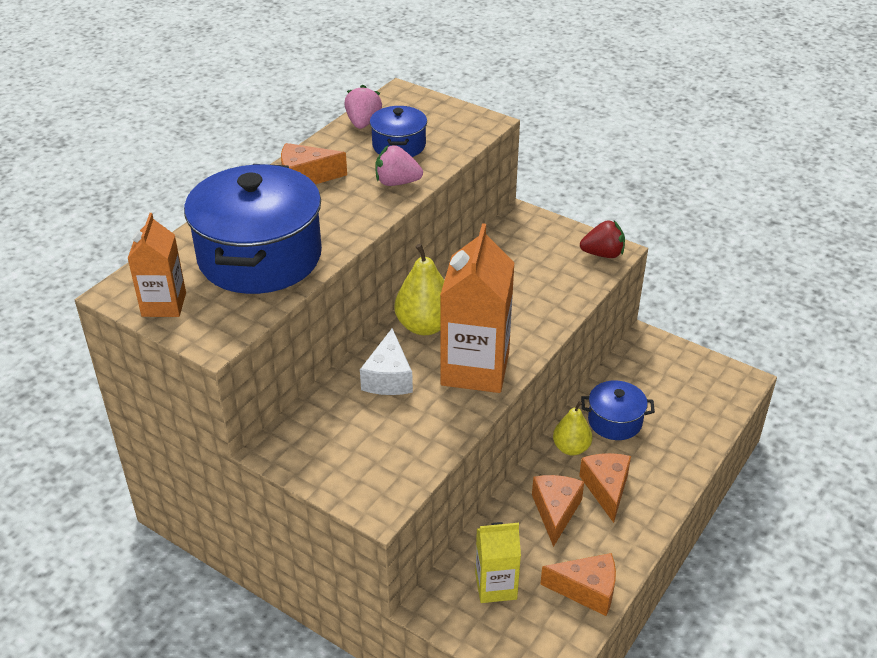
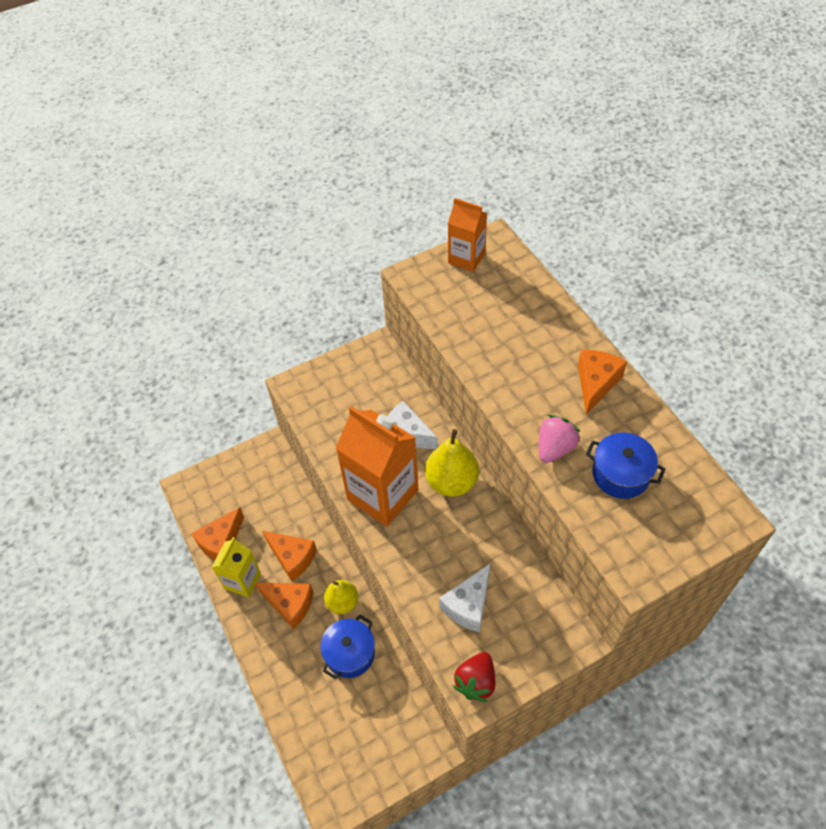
camera: 120 degrees right, 15 degrees up
blue pot [184,164,322,294] -> none
pink strawberry [344,85,382,129] -> none
yellow carton [475,522,521,603] -> yellow carton moved to [212,537,261,597]
none -> white cheese [439,564,490,632]

